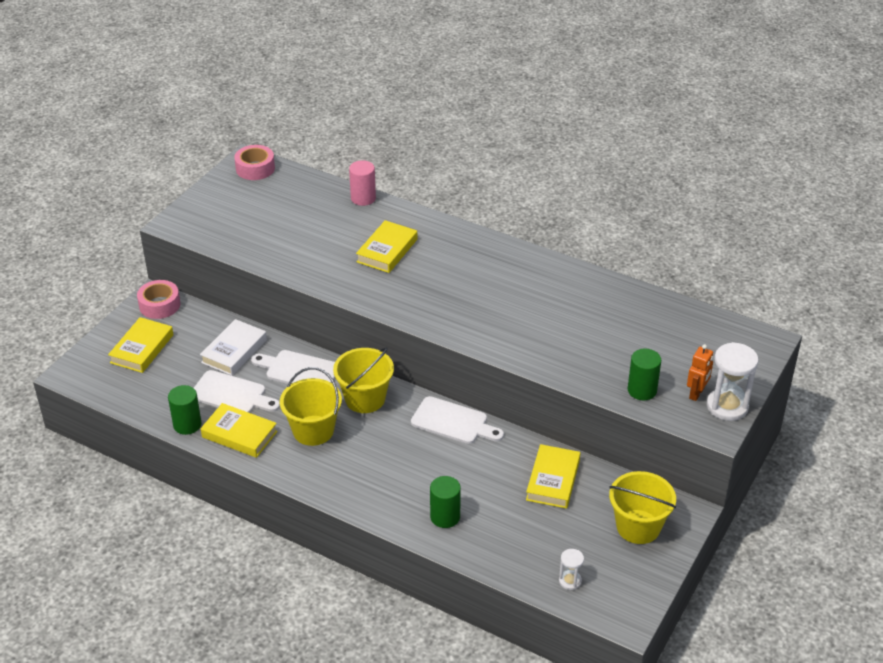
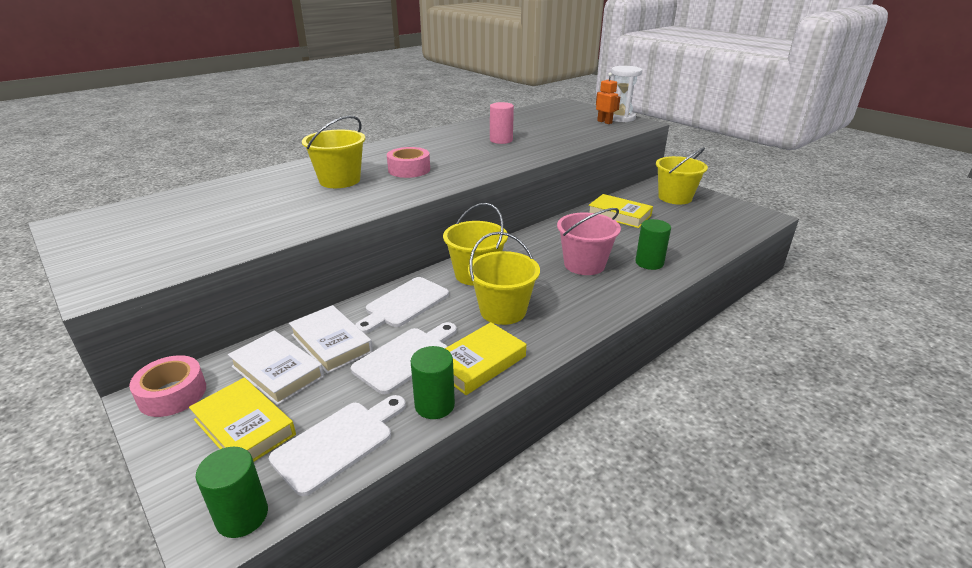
camera: 70 degrees left, 10 degrees down
pink tape [234,145,275,180] -> pink tape moved to [387,147,430,178]
pink cylinder [349,160,376,206] -> pink cylinder moved to [490,102,514,144]
yellow book [356,220,417,273] -> yellow bucket [302,116,365,188]
white cutting board [411,396,504,444] -> white cutting board moved to [269,395,406,496]
white hourglass [559,549,584,590] -> none
green cylinder [628,349,661,400] -> green cylinder moved to [196,447,268,538]
none -> white book [228,331,324,405]
none -> pink bucket [557,208,621,275]

